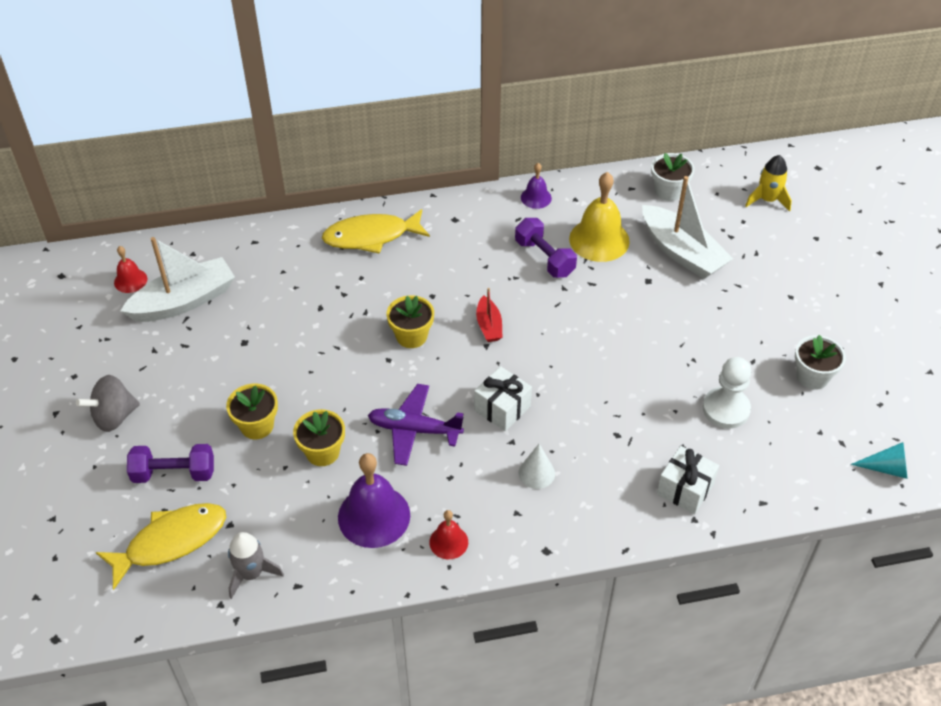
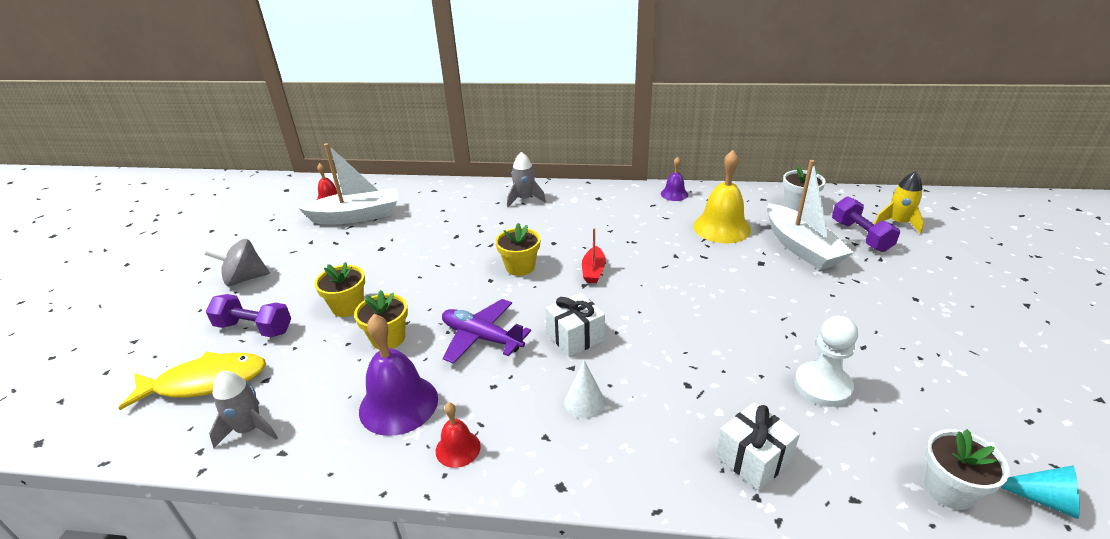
camera: 20 degrees right, 15 degrees down
yellow fish [322,209,430,254] -> grey rocket [507,152,546,207]
purple dumbbell [515,218,577,278] -> purple dumbbell moved to [832,196,900,252]
white flower pot [795,335,846,390] -> white flower pot moved to [924,429,1009,510]

